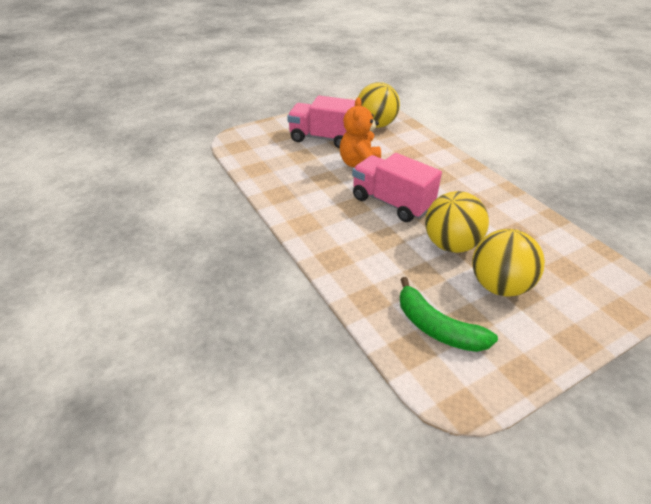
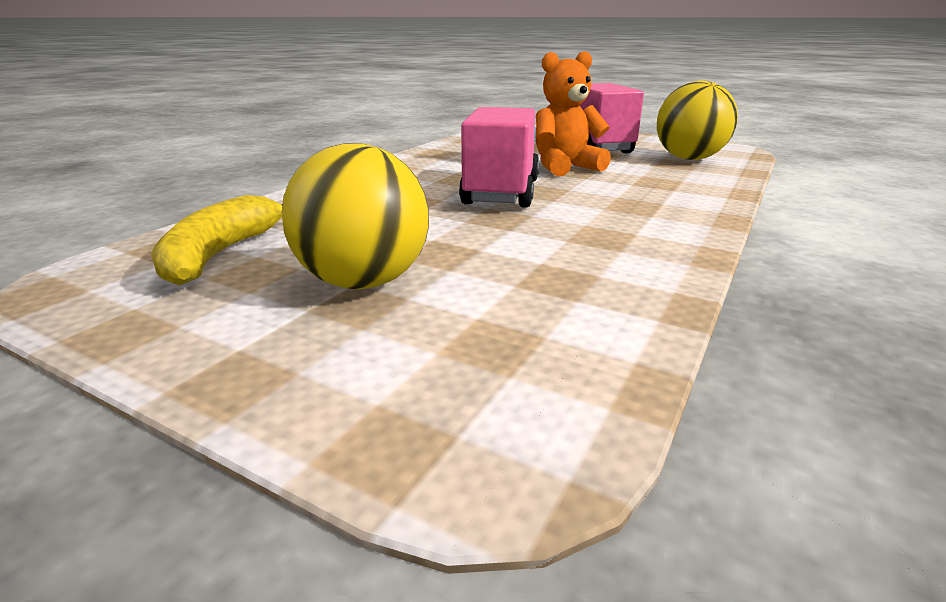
camera: 60 degrees right, 15 degrees down
green banana [400,277,498,352] -> yellow banana [151,195,282,285]
yellow ball [425,191,489,253] -> none

